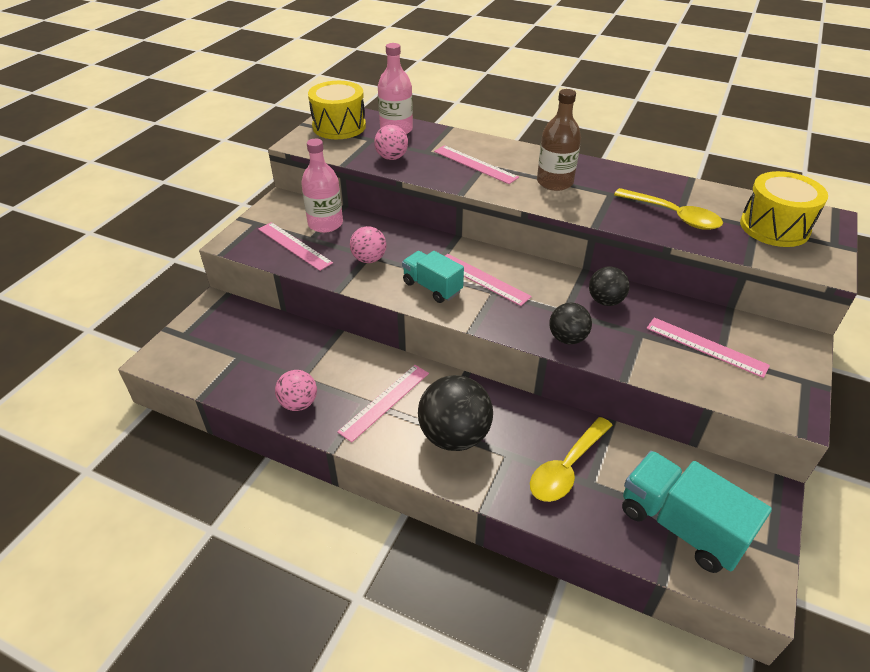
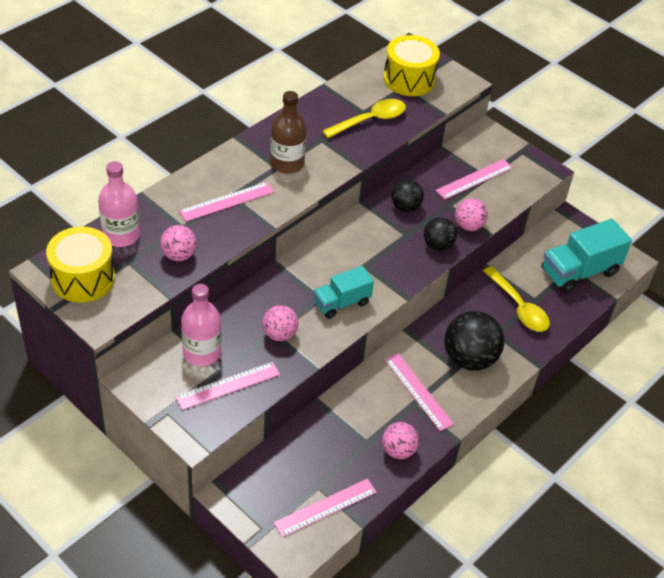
camera: 75 degrees left, 5 degrees up
pink ruler [445,254,532,306] -> pink ruler moved to [274,478,377,537]
none -> pink ball [455,198,488,231]

